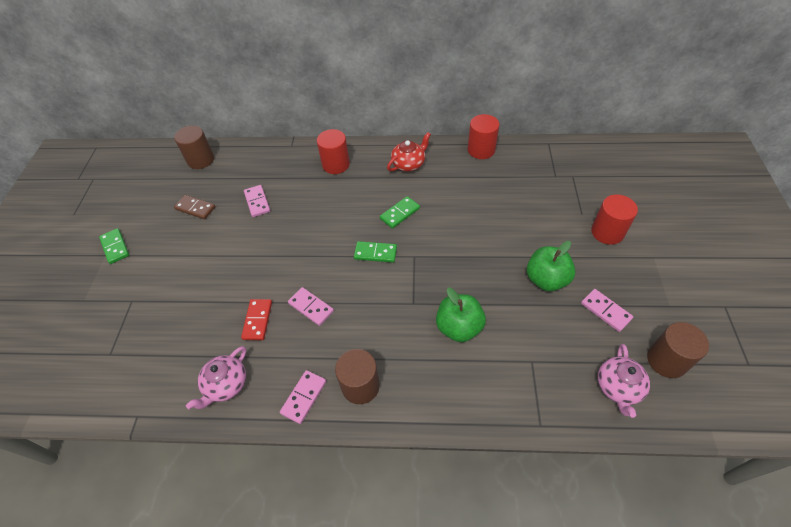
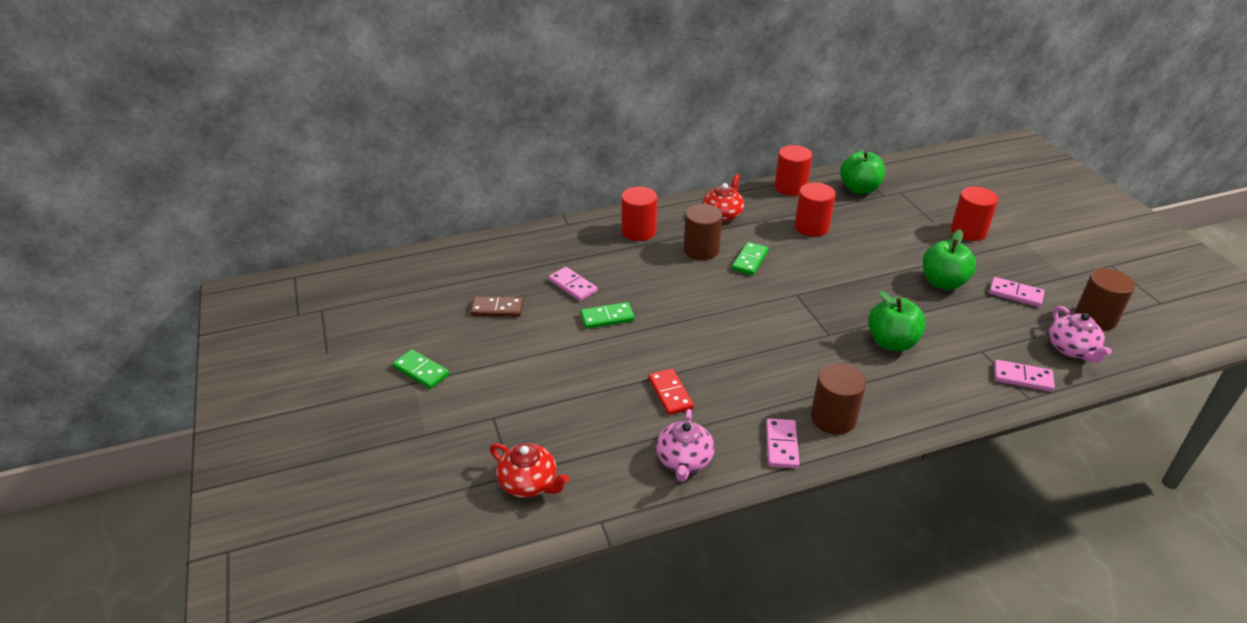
camera: 25 degrees left, 15 degrees down
brown cylinder [174,125,214,169] -> brown cylinder moved to [684,204,723,260]
pink domino [288,287,334,326] -> pink domino moved to [994,360,1055,392]
green domino [354,241,397,263] -> green domino moved to [580,302,635,329]
none -> red teapot [490,443,569,498]
none -> red cylinder [794,183,836,237]
none -> green apple [840,151,885,194]

